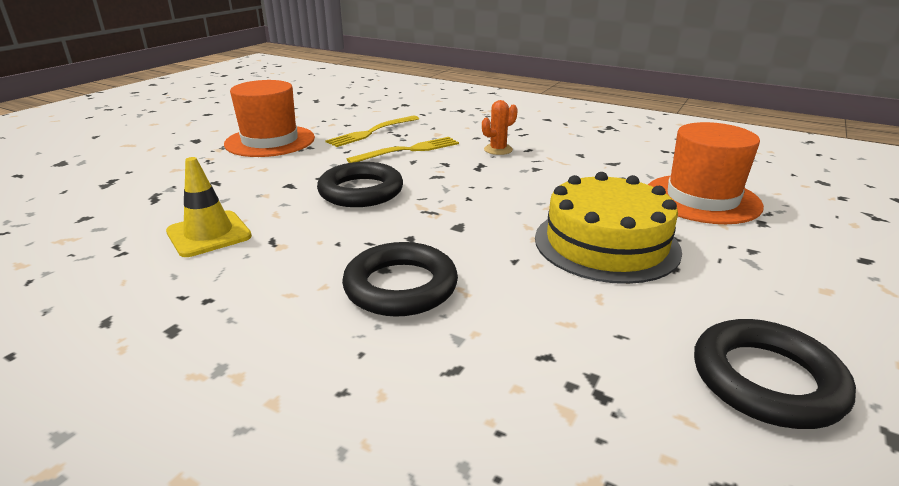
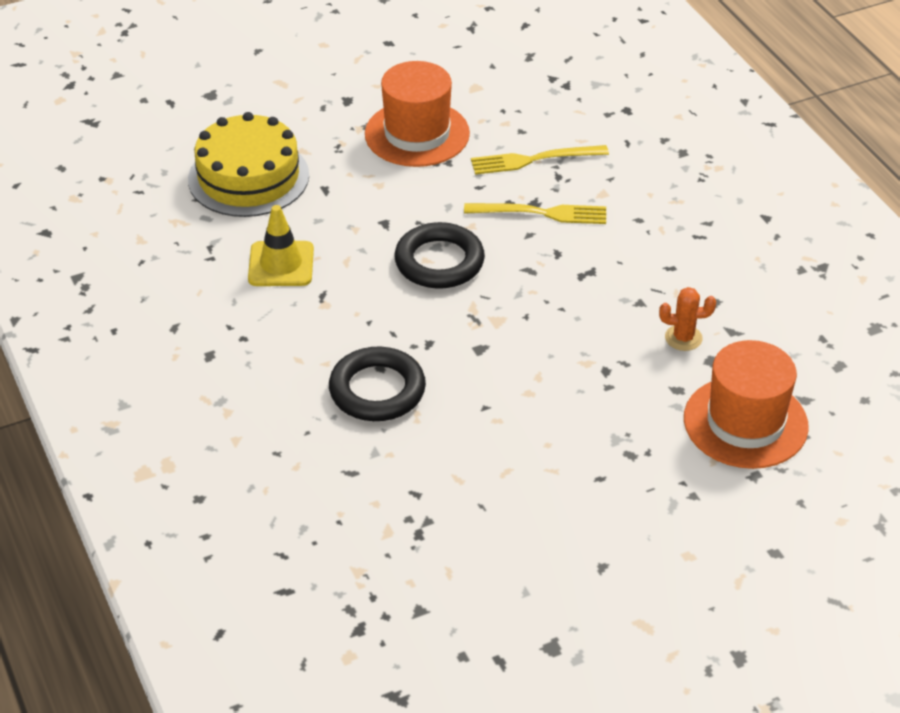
camera: 35 degrees right, 15 degrees up
orange cactus [482,100,518,155] -> orange cactus moved to [659,287,716,351]
yellow cake [535,172,682,284] -> yellow cake moved to [188,112,309,217]
black ring [694,319,856,429] -> none

